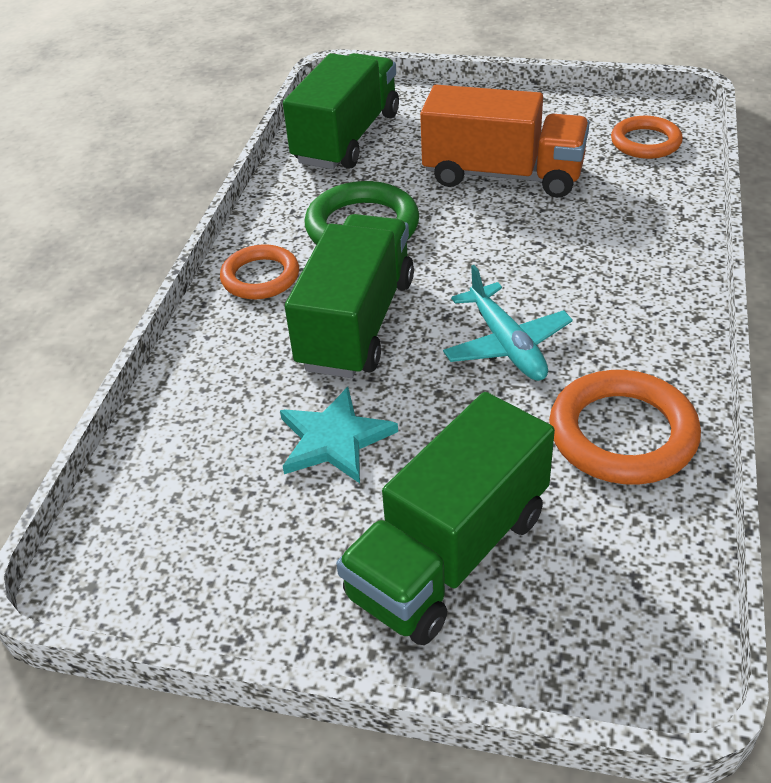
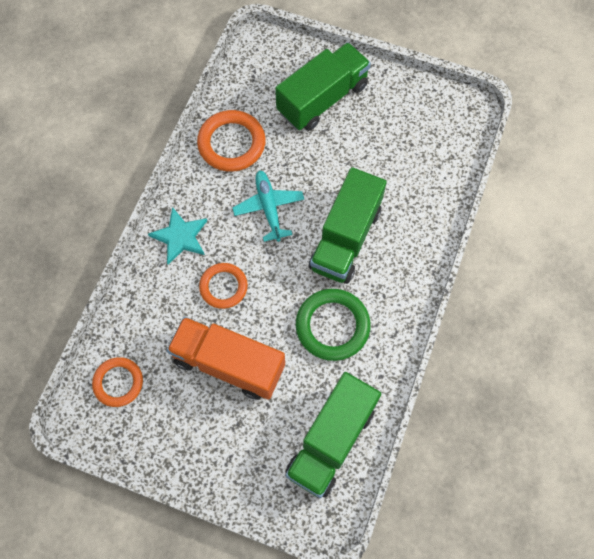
camera: 175 degrees left, 25 degrees up
orange ring [220,244,299,299] -> orange ring moved to [199,263,248,309]
turquoise star [280,387,398,483] -> turquoise star moved to [148,207,207,265]

